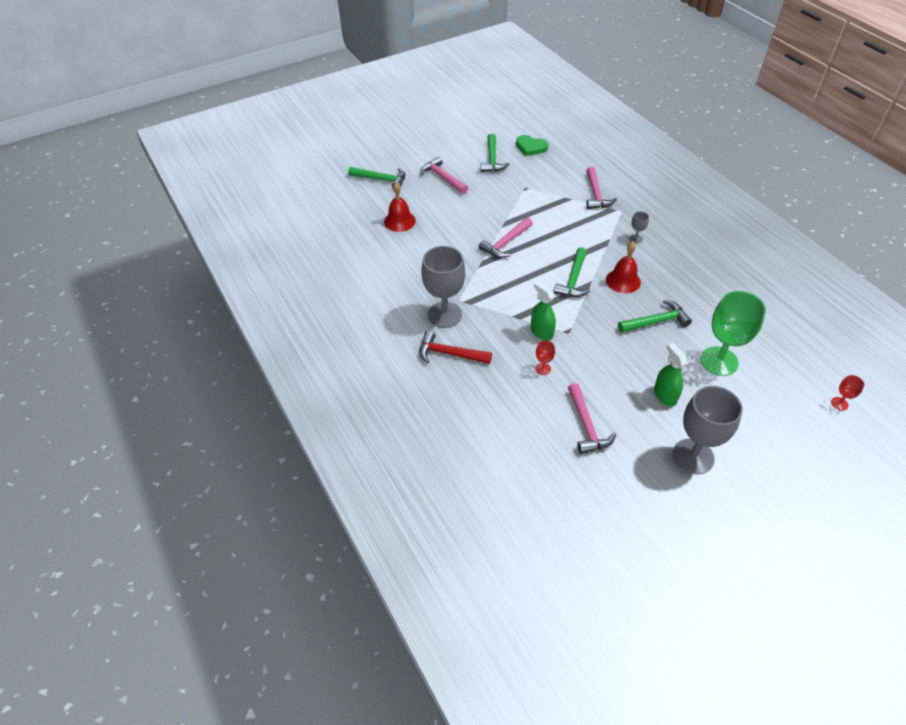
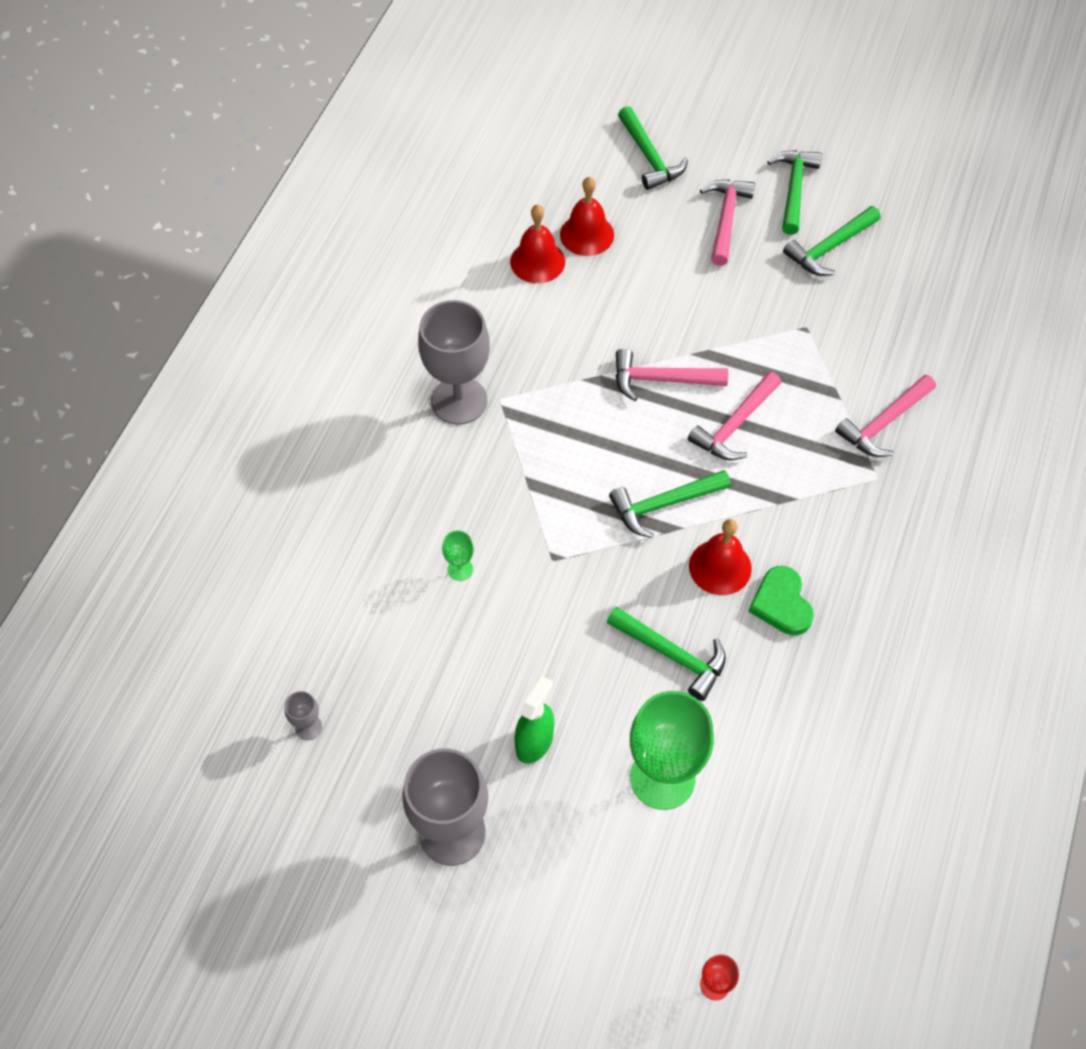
camera: 50 degrees right, 10 degrees up
red hammer [419,331,492,364] -> none
green heart [516,135,548,156] -> green heart moved to [748,566,814,635]
green spray bottle [531,281,556,341] -> none
red goblet [535,340,555,375] -> green goblet [442,531,474,581]
pink hammer [568,383,616,454] -> pink hammer moved to [688,372,781,460]
grey goblet [629,211,649,244] -> grey goblet moved to [285,691,322,740]
none -> red bell [510,204,565,283]
none -> green hammer [767,150,822,235]

